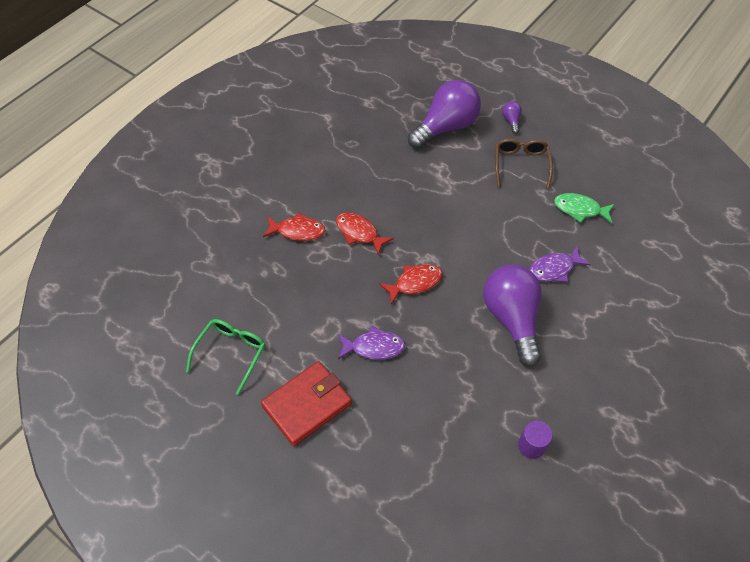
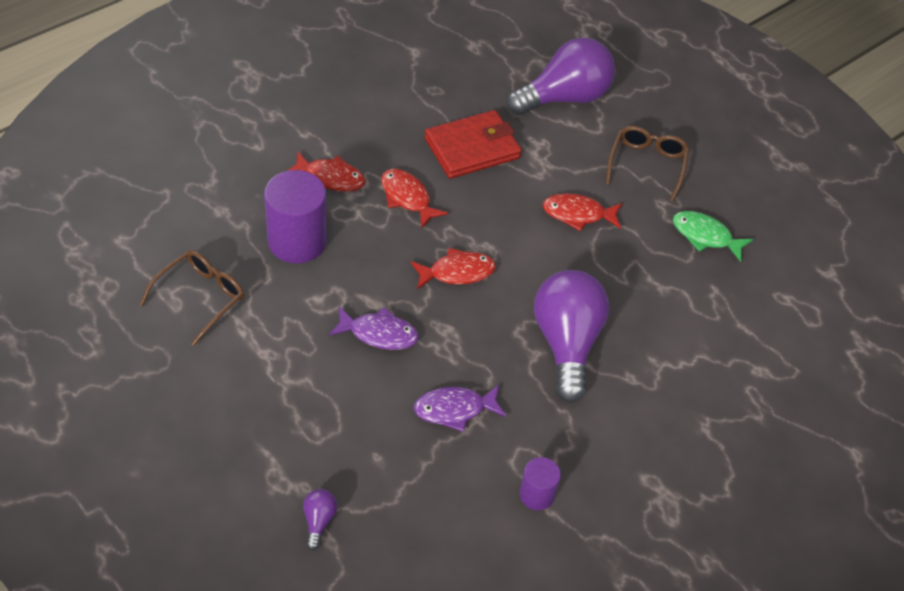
camera: 10 degrees right, 5 degrees down
green glasses [186,319,265,395] -> brown glasses [139,250,244,346]
red wallet [261,361,352,446] -> red wallet moved to [425,110,522,179]
purple light bulb [502,101,522,134] -> purple light bulb moved to [303,489,337,551]
purple fish [529,246,591,282] -> purple fish moved to [414,385,506,432]
none -> purple cylinder [264,170,327,263]
none -> red fish [542,193,622,231]

